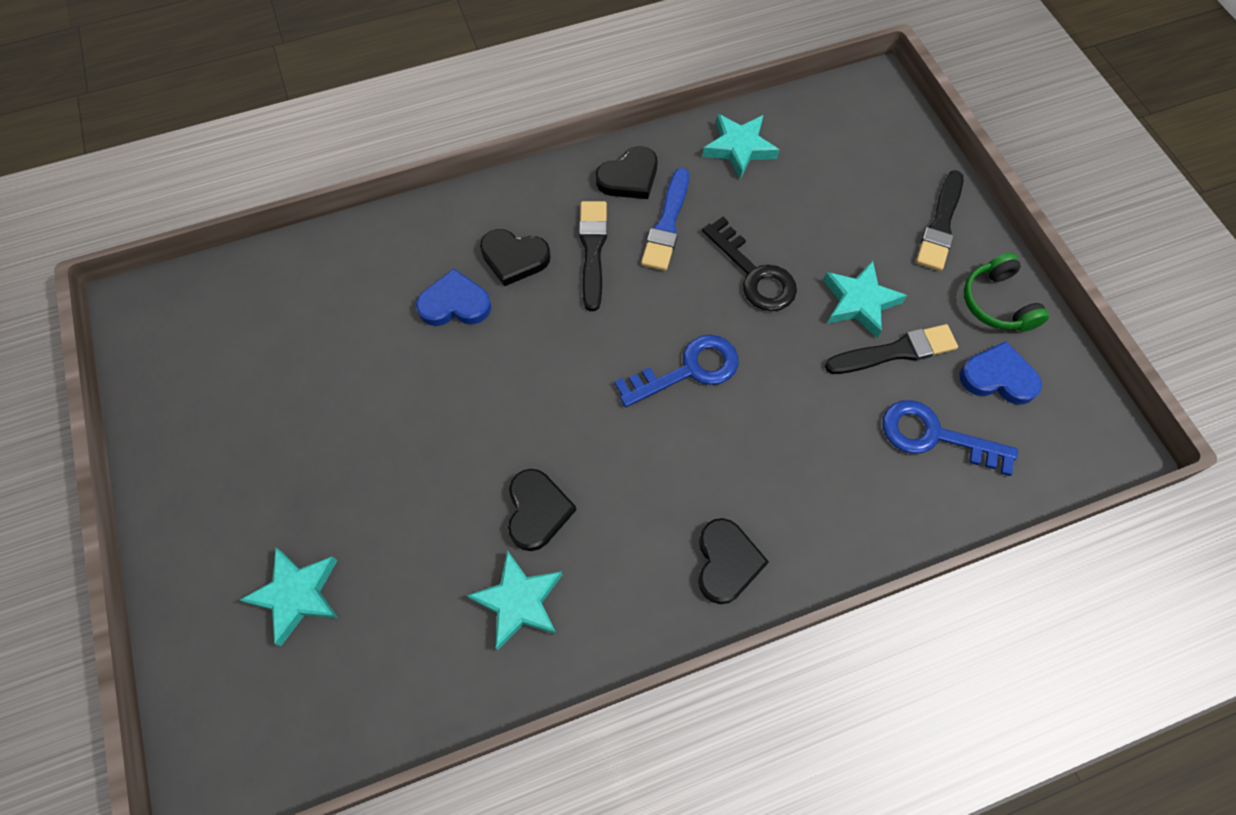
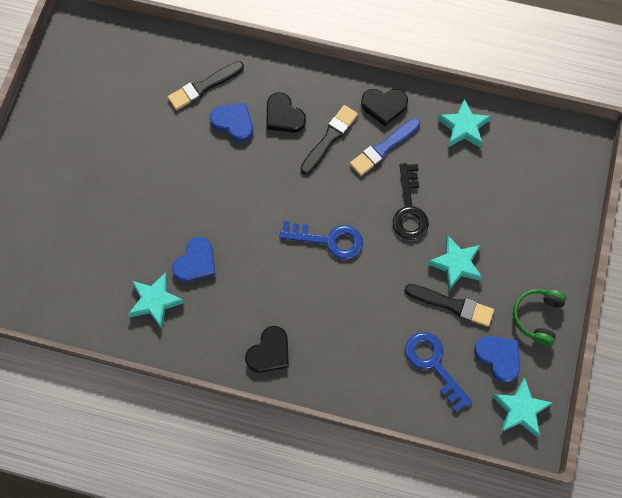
camera: 35 degrees right, 5 degrees up
turquoise star [240,548,339,646] -> turquoise star moved to [492,378,552,438]
black heart [508,469,576,551] -> blue heart [172,237,215,282]
black brush [916,170,963,271] -> black brush moved to [168,61,244,110]

